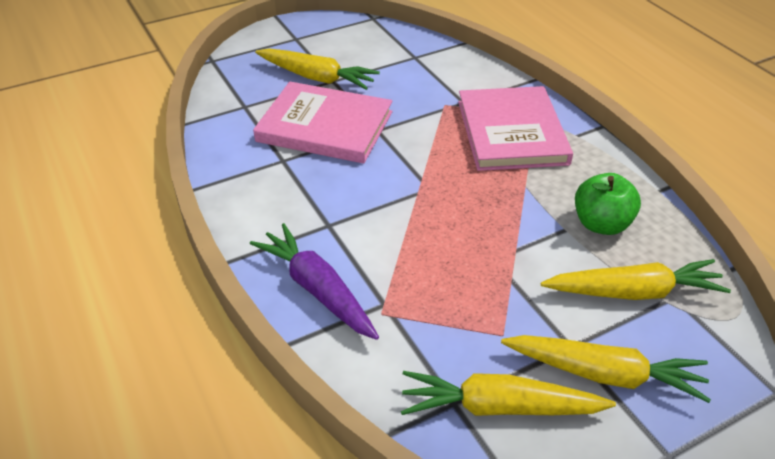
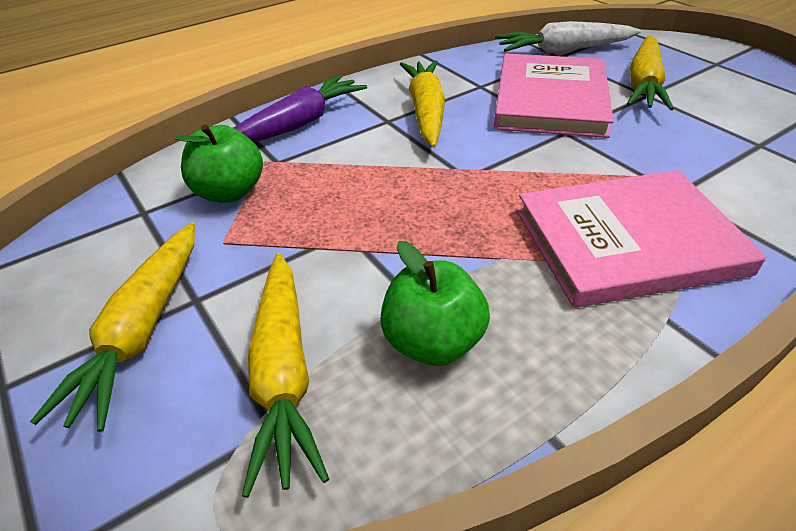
camera: 85 degrees right, 0 degrees up
yellow carrot [401,371,616,416] -> yellow carrot moved to [400,60,445,148]
none -> green apple [175,124,263,203]
none -> white carrot [495,21,642,54]

